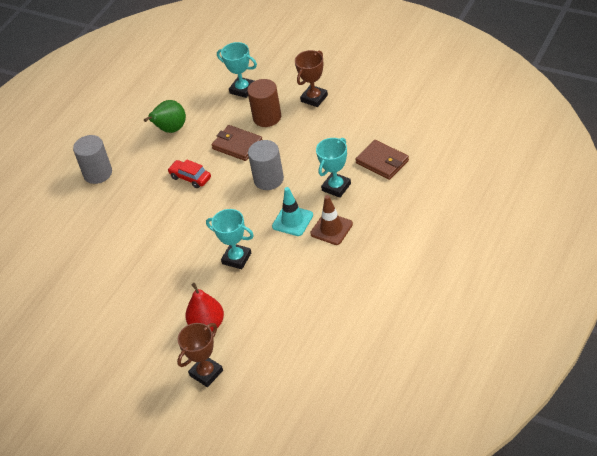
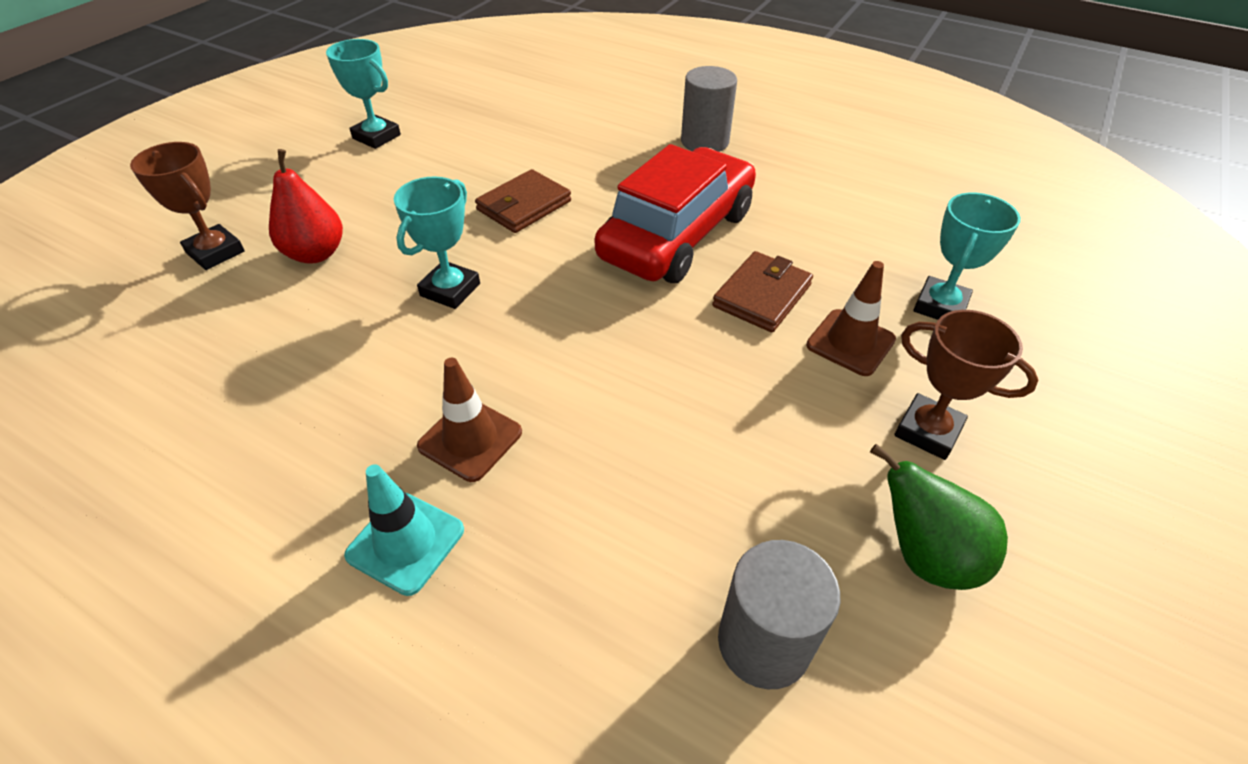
camera: 85 degrees right, 0 degrees up
green pear [144,100,186,133] -> green pear moved to [870,444,1008,590]
red car [167,159,211,188] -> red car [595,144,756,283], size x2.32
brown cylinder [247,79,281,127] -> brown traffic cone [806,261,896,376]
grey cylinder [248,140,284,190] -> grey cylinder moved to [718,540,840,689]
turquoise traffic cone [272,187,313,236] -> turquoise traffic cone moved to [344,464,464,596]
turquoise trophy [316,138,351,198] -> turquoise trophy moved to [326,39,401,149]
brown wallet [355,140,409,180] -> brown wallet moved to [475,169,571,233]

